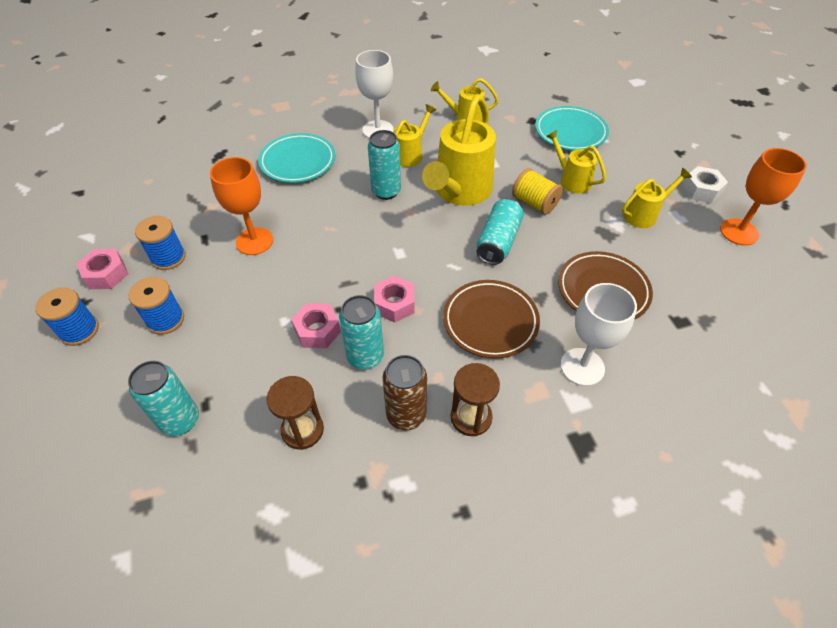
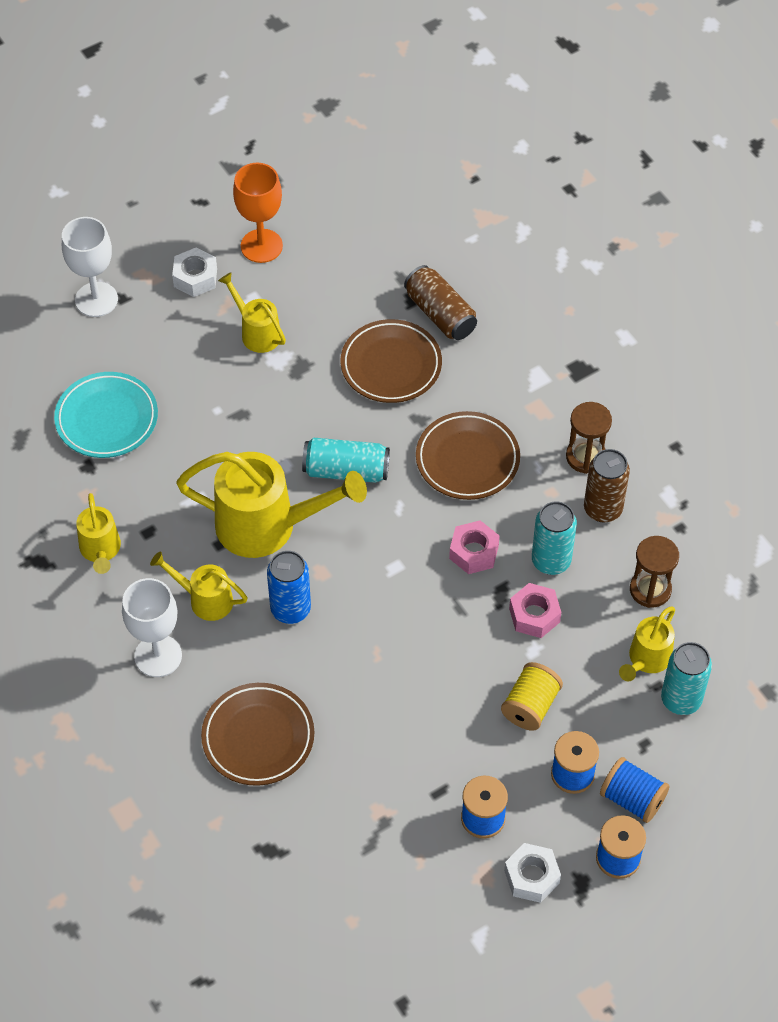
camera: 105 degrees left, 5 degrees up
pink nut [77,249,128,289] -> white nut [504,843,561,903]
orange goblet [210,157,273,255] -> none
turquoise plate [258,133,335,183] -> brown plate [201,683,314,786]
turquoise can [368,130,401,200] -> blue can [267,551,311,624]
yellow spool [512,168,563,215] -> yellow spool moved to [501,662,563,731]
yellow watering can [546,130,606,194] -> yellow watering can moved to [619,606,675,682]
white goblet [560,283,637,386] -> white goblet moved to [62,217,118,317]
none -> brown can [404,265,477,340]
none -> blue spool [600,757,670,823]

